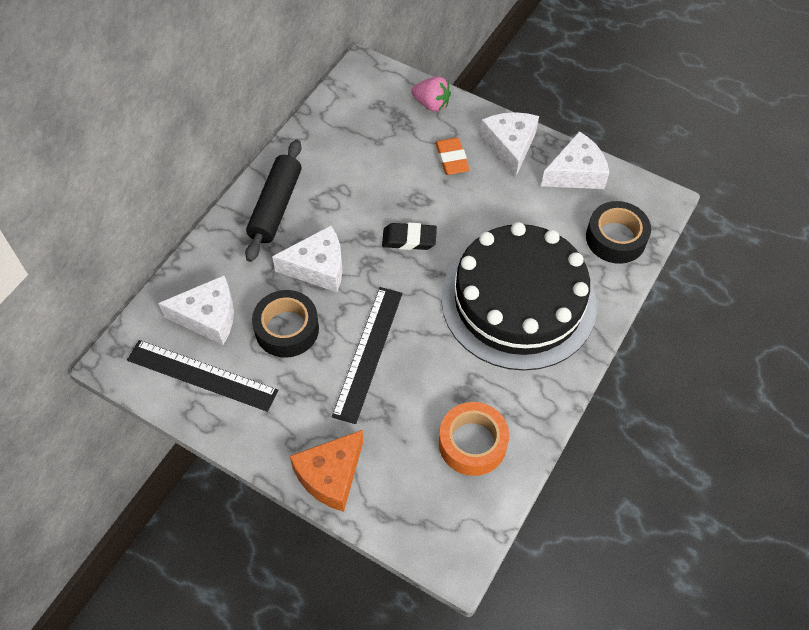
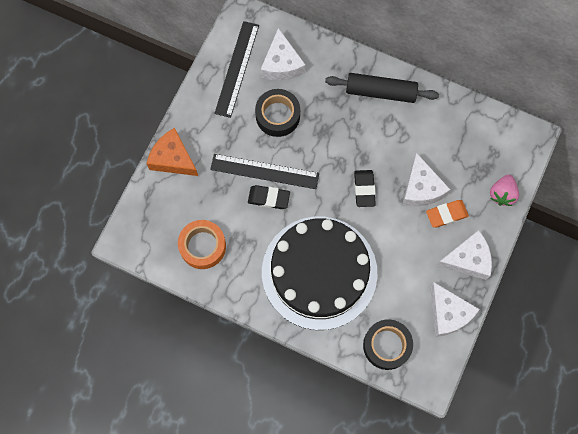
camera: 85 degrees right, 15 degrees up
white cheese [272,226,343,292] -> white cheese moved to [402,153,450,206]
none -> black eraser [248,185,290,209]

